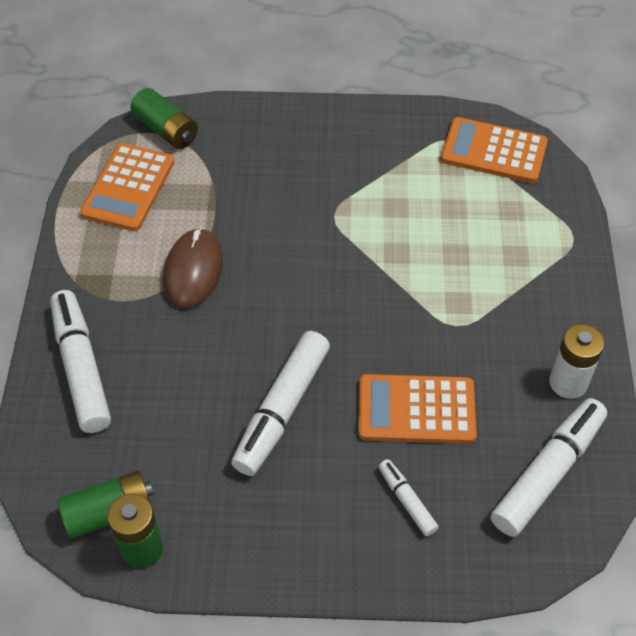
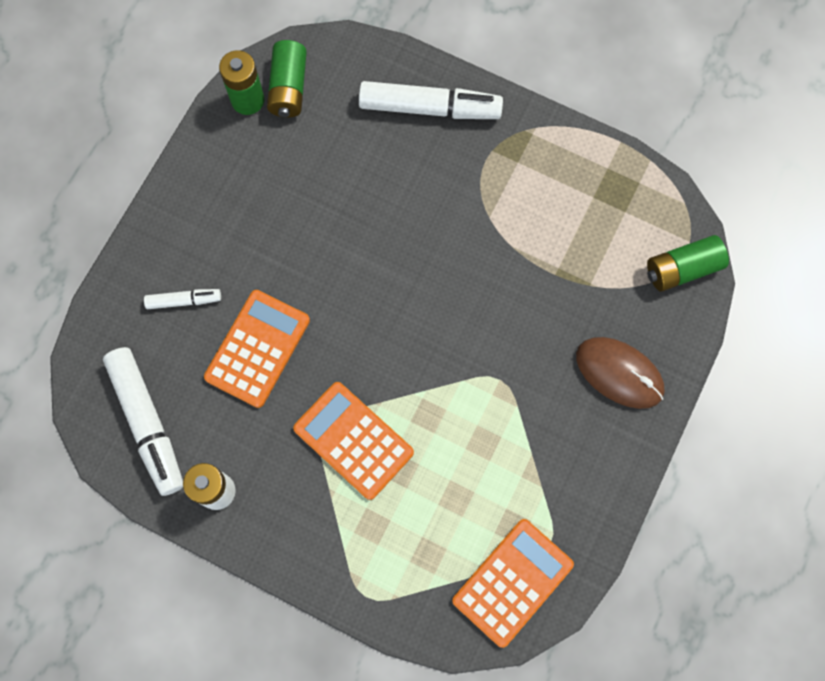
camera: 115 degrees right, 20 degrees up
orange calculator [80,143,174,231] -> orange calculator moved to [293,382,414,500]
brown mouse [163,228,223,309] -> brown mouse moved to [576,337,664,409]
white marker [231,331,330,476] -> none

